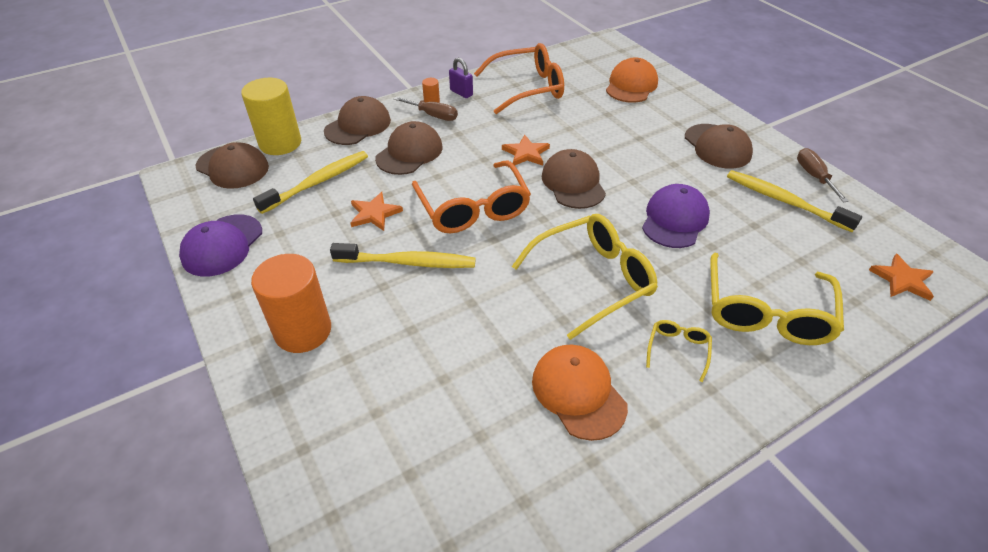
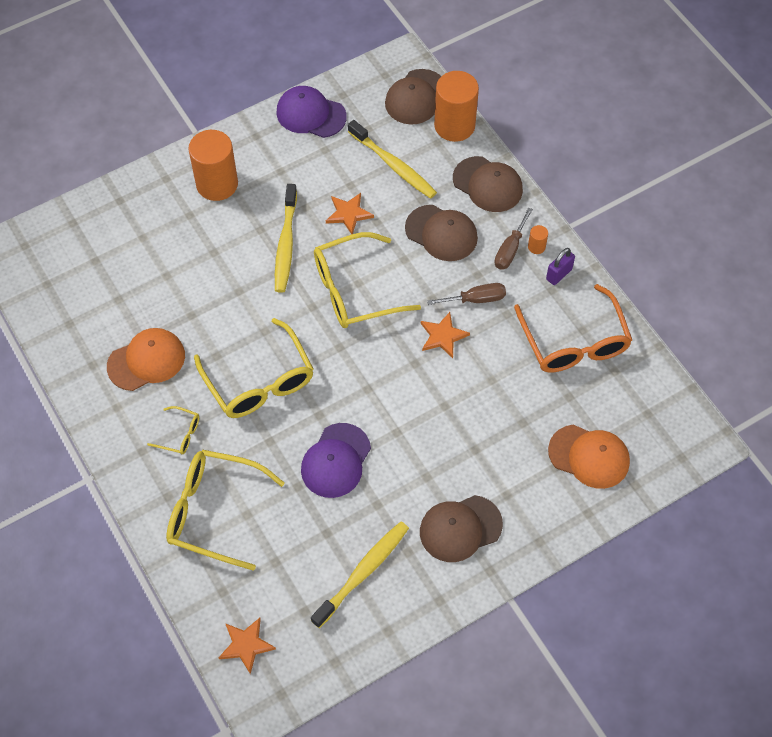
camera: 90 degrees right, 15 degrees up
yellow cylinder [241,78,301,155] -> orange cylinder [434,71,479,142]
orange glasses [412,160,531,233] -> yellow glasses [314,232,421,328]
brown cap [542,149,606,209] -> none
purple cap [642,184,710,248] -> purple cap turned 90 degrees clockwise [301,423,371,498]
brown screwdriver [797,148,849,202] -> brown screwdriver moved to [427,283,506,305]

